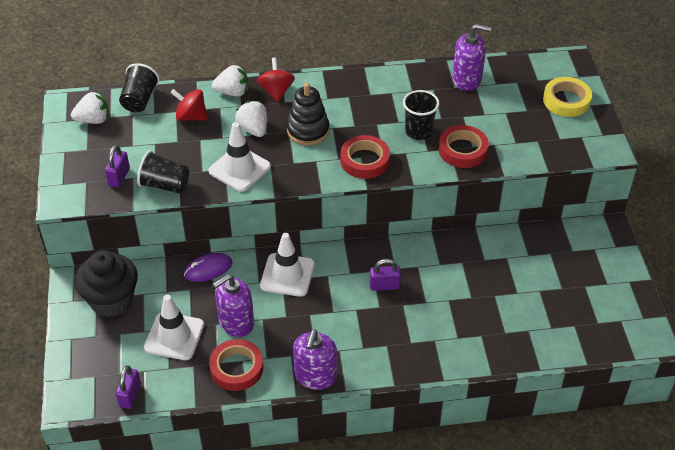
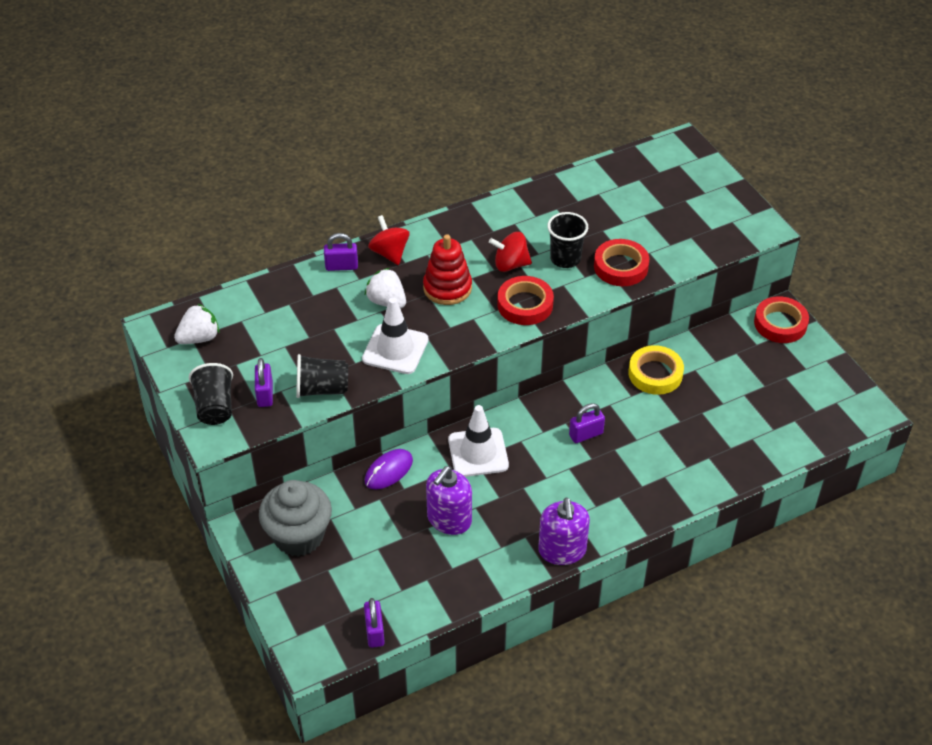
camera: 20 degrees left, 0 degrees up
black cupcake [75,250,138,317] -> grey cupcake [259,480,332,556]
black cup [119,63,160,112] -> black cup moved to [189,363,233,425]
white traffic cone [144,295,204,360] -> none
red spinning top [170,89,208,121] -> red spinning top moved to [489,232,532,272]
red tape [209,339,263,391] -> red tape moved to [754,296,809,343]
white strawberry [212,65,248,96] -> purple padlock [324,233,358,271]
black stacking toy [287,83,329,145] -> red stacking toy [423,234,472,305]
purple soap dispenser [452,24,491,91] -> none
yellow tape [543,77,592,117] -> yellow tape moved to [629,345,684,395]

